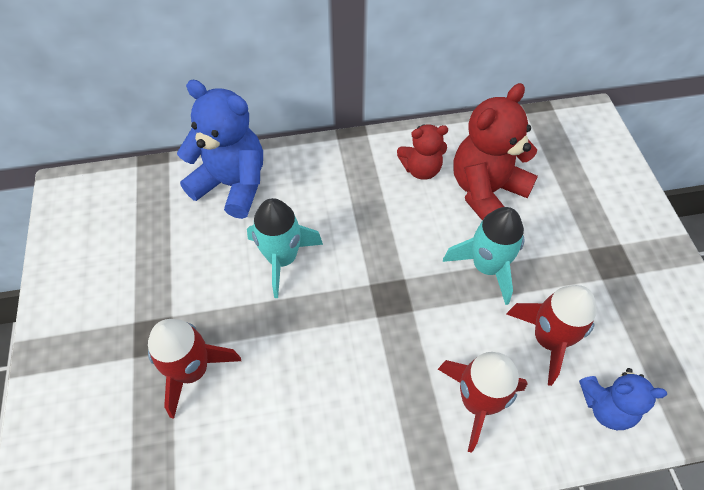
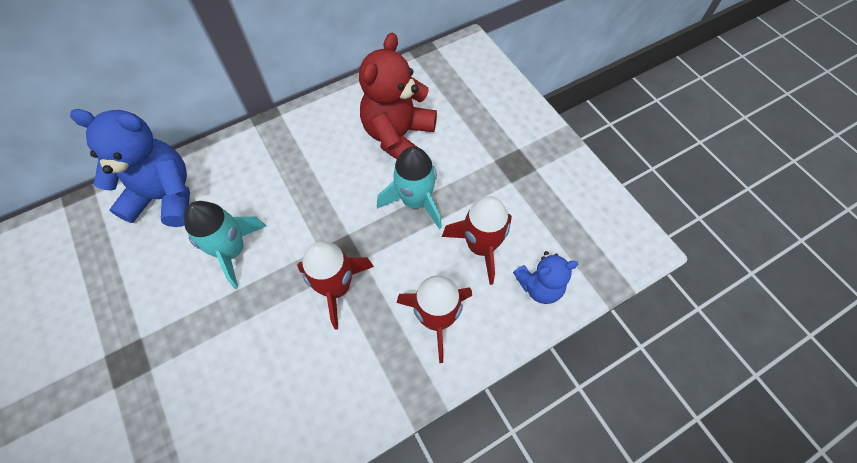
camera: 20 degrees left, 5 degrees up
red rocket [148,319,241,419] -> red rocket moved to [297,241,374,330]
red teddy bear [397,124,448,180] -> none

